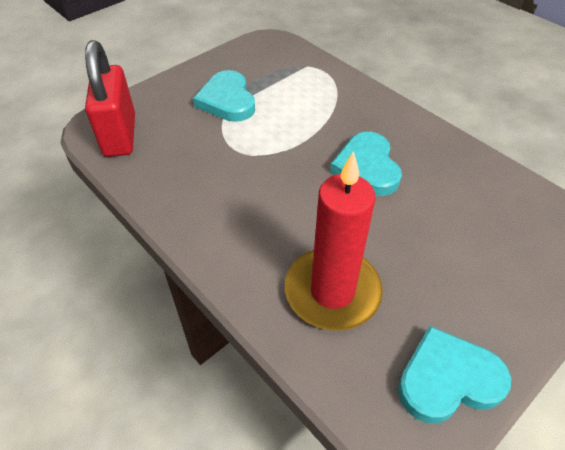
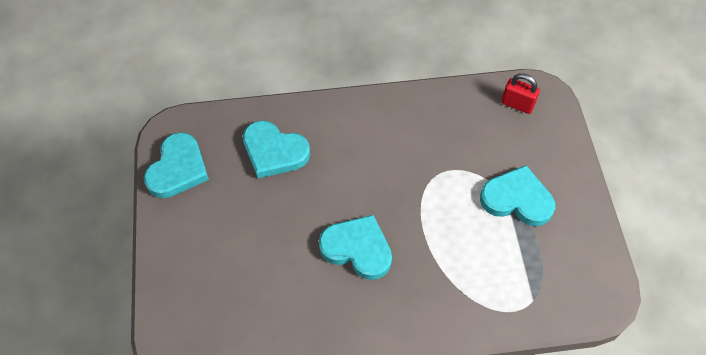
camera: 125 degrees right, 10 degrees up
red padlock [85,40,135,157] -> red padlock [501,73,540,114], size x0.53
red candle [285,151,383,331] -> turquoise heart [243,120,310,178]

